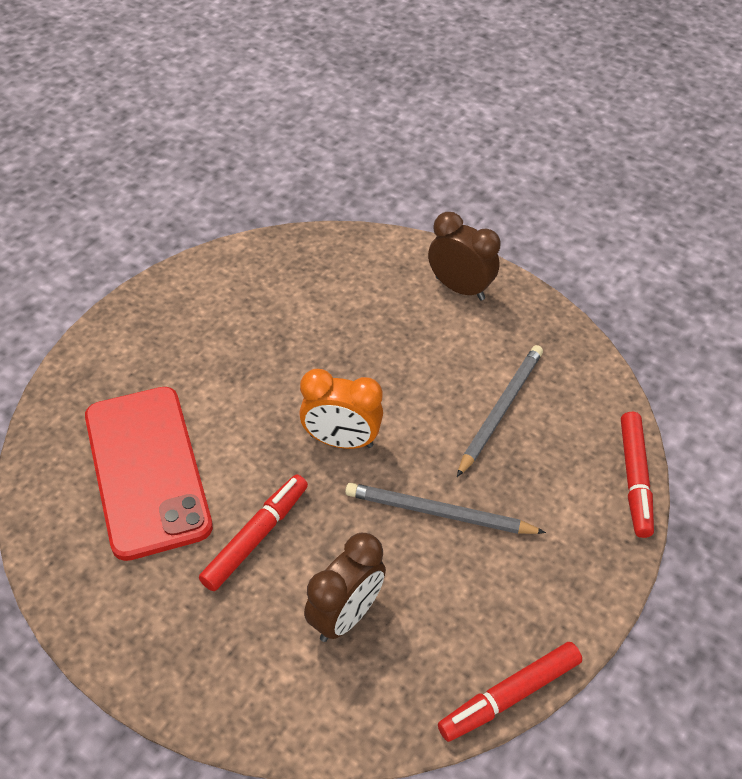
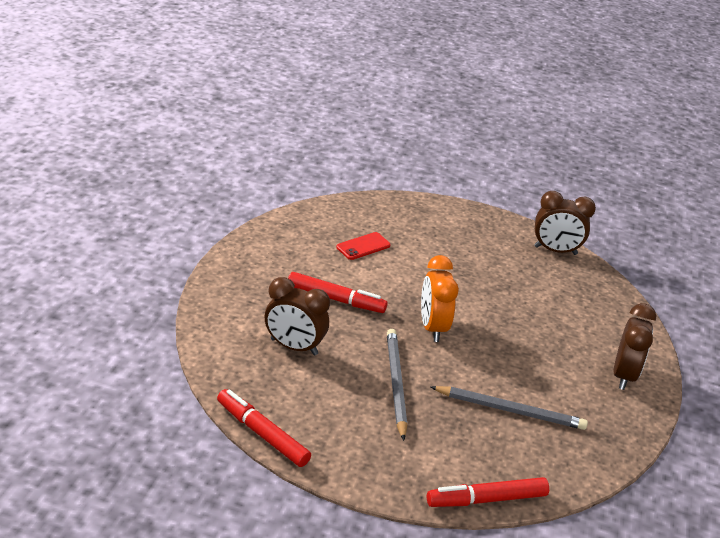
camera: 70 degrees right, 15 degrees down
red phone [85,387,213,561] -> red phone [336,232,391,260], size x0.40
none -> brown clock [534,191,596,255]

